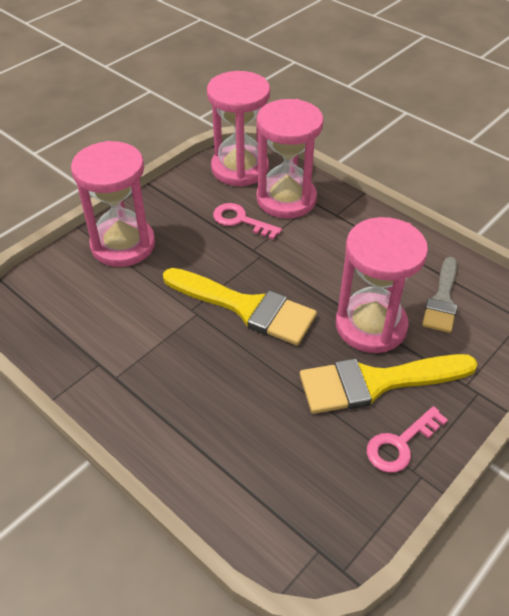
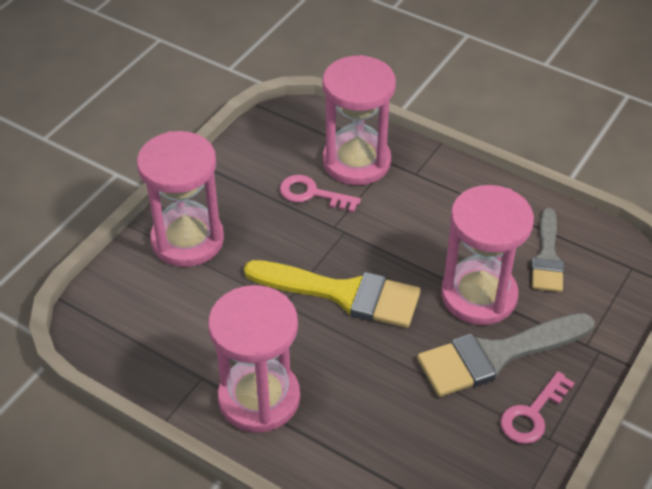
camera: 10 degrees left, 0 degrees up
pink hourglass [207,71,270,187] -> pink hourglass moved to [208,285,300,433]
yellow brush [300,354,478,414] -> grey brush [417,313,595,397]

